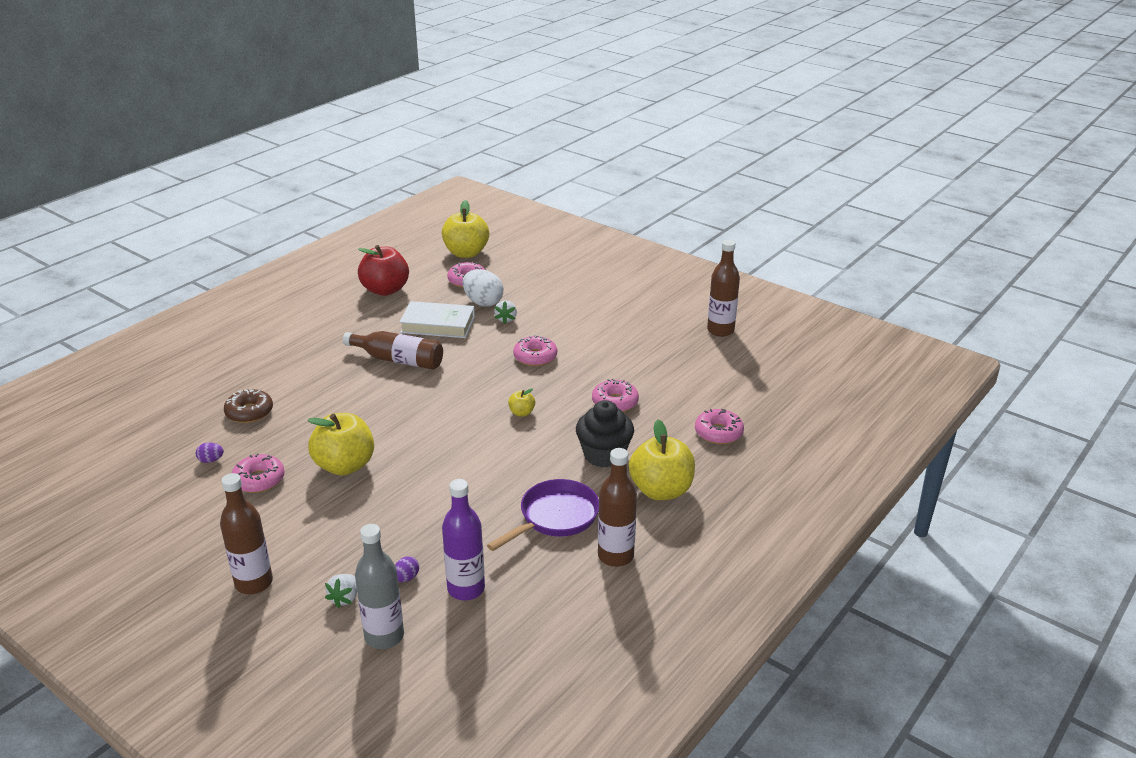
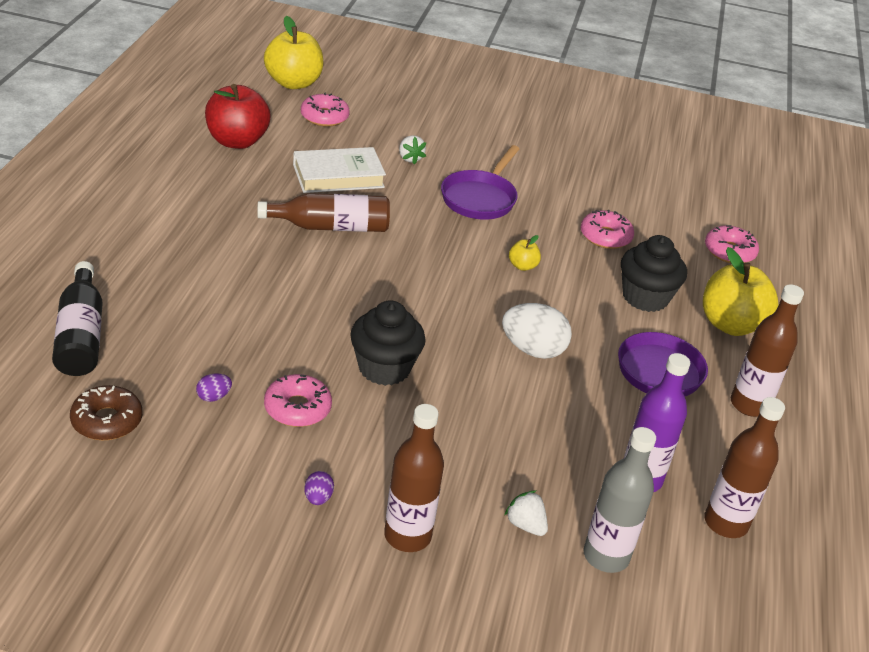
camera: 30 degrees left, 5 degrees up
brown donut [224,389,273,423] -> brown donut moved to [70,385,142,440]
yellow apple [307,413,374,476] -> black cupcake [350,300,426,386]
white strawberry [325,574,357,608] -> white strawberry turned 150 degrees clockwise [504,491,548,536]
purple egg [395,556,419,582] -> purple egg moved to [304,471,334,505]
white egg [463,269,503,307] -> white egg moved to [502,303,572,359]
pink donut [513,335,557,366] -> purple pan [441,145,519,220]
brown bottle [707,240,740,337] -> brown bottle moved to [705,397,785,538]
none -> black bottle [52,261,103,376]

